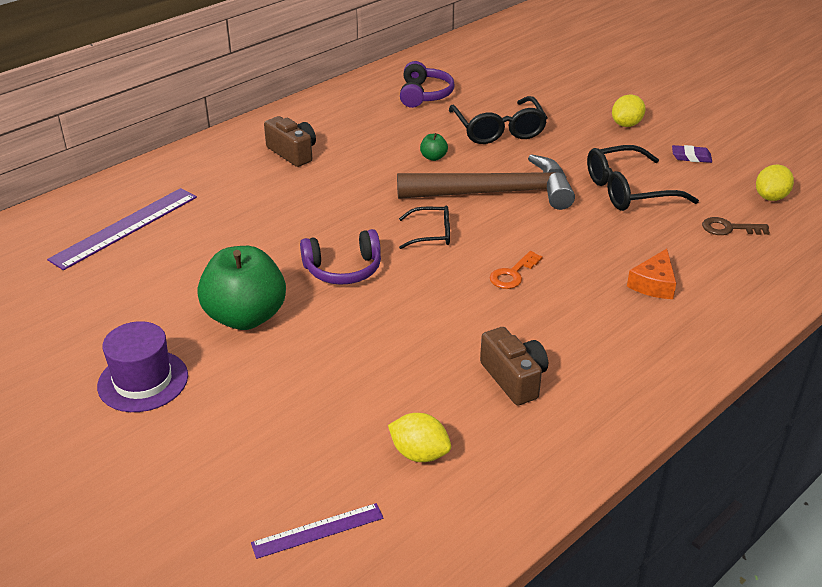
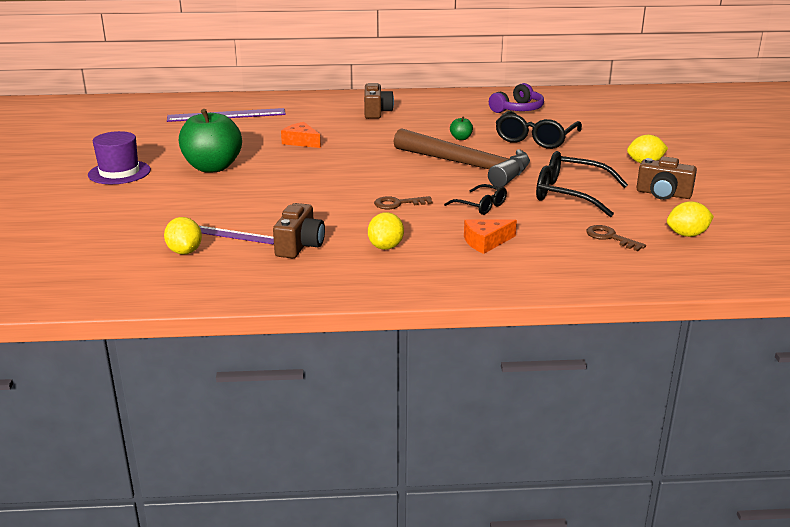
camera: 40 degrees right, 10 degrees down
purple ruler [251,503,384,559] -> purple ruler moved to [199,226,274,244]
purple headphones [300,229,381,285] -> none
black glasses [399,206,450,249] -> black glasses moved to [444,184,507,215]
orange key [490,251,543,289] -> brown key [374,196,432,210]
purple eraser [672,145,712,163] -> brown camera [636,156,697,200]
none -> orange cheese [281,122,321,148]
none -> yellow lemon [368,212,404,250]

